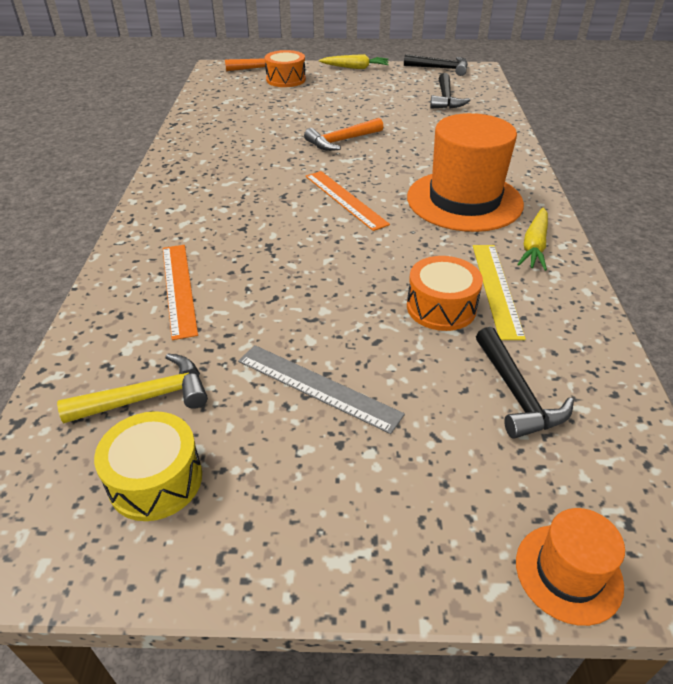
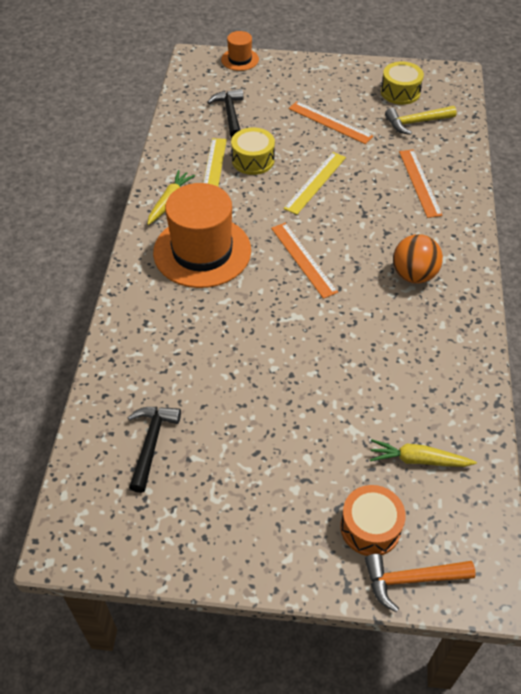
camera: 175 degrees left, 10 degrees up
grey ruler [238,345,405,434] -> orange ruler [288,101,373,144]
orange hammer [304,118,384,151] -> none
yellow carrot [319,54,389,69] -> yellow carrot moved to [370,439,477,467]
black hammer [404,54,468,76] -> none
orange drum [407,256,483,331] -> yellow drum [231,127,275,175]
none -> yellow ruler [283,152,346,215]
none -> orange ball [393,234,443,284]

